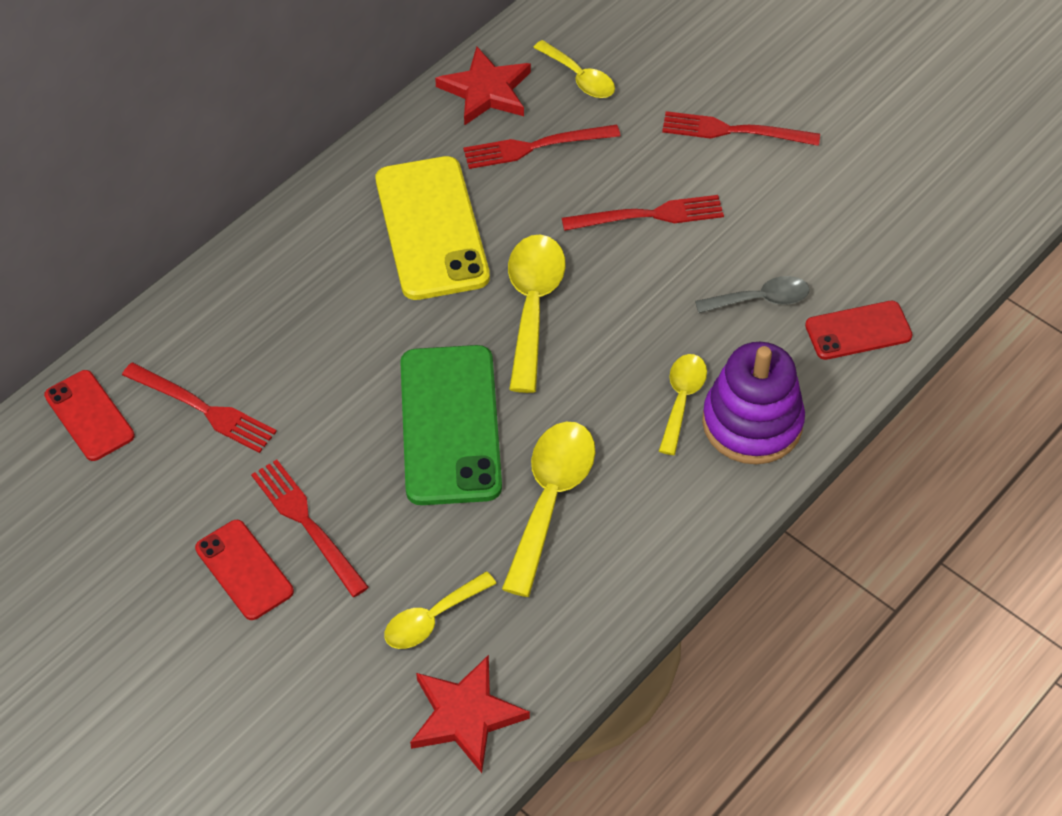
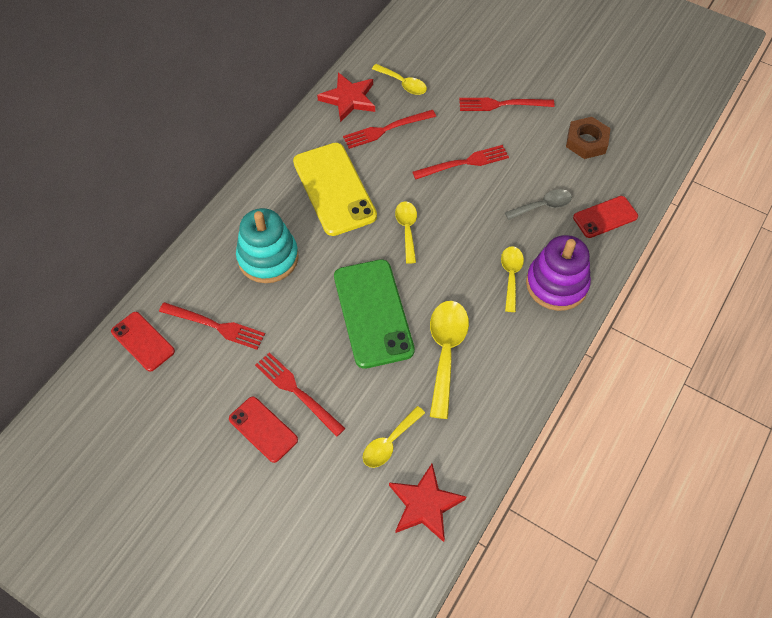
camera: 10 degrees left, 5 degrees up
yellow spoon [508,234,566,393] -> yellow spoon [395,202,417,264], size x0.61
none -> turquoise stacking toy [236,208,299,283]
none -> brown nut [566,117,611,159]

